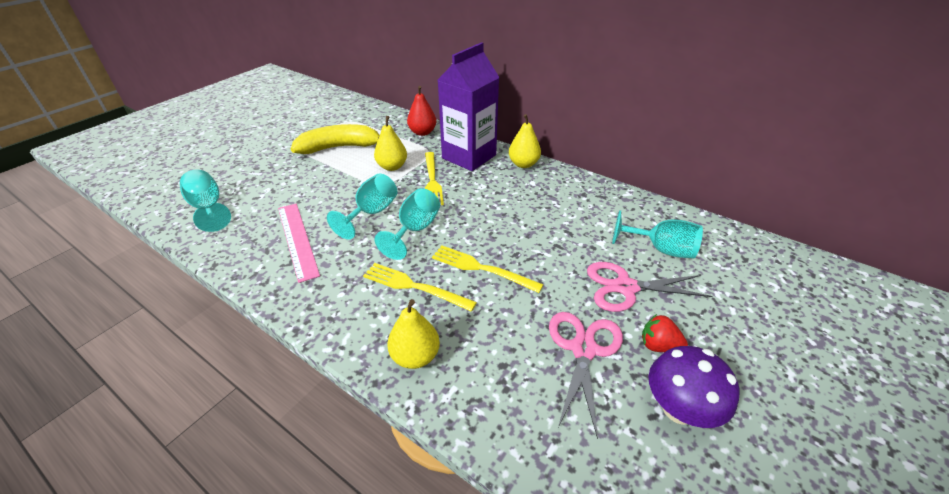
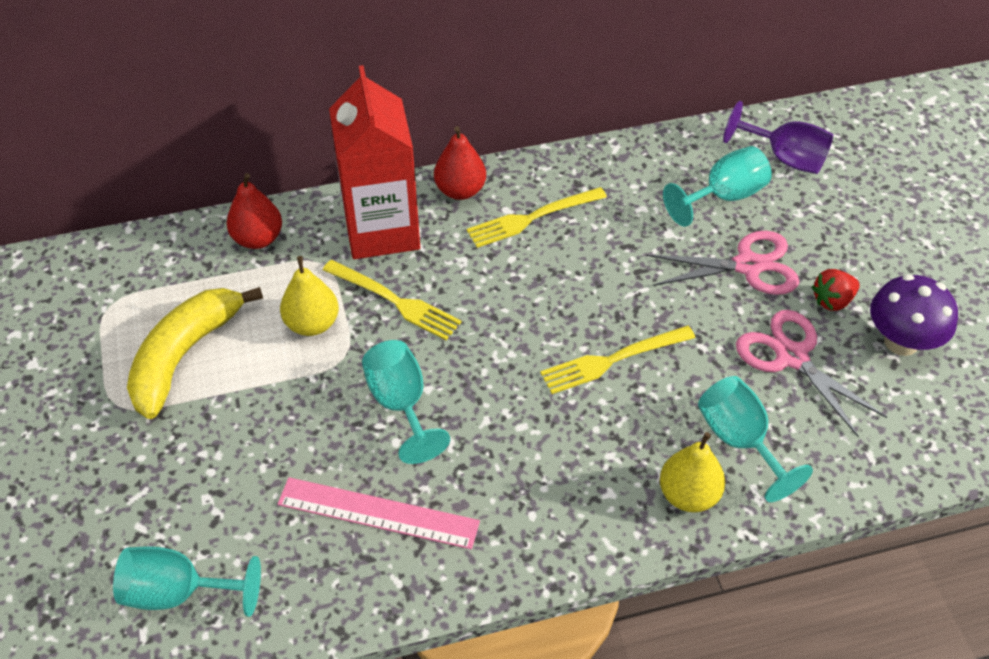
camera: 50 degrees left, 10 degrees up
yellow fork [363,263,477,312] -> yellow fork moved to [466,187,607,248]
turquoise goblet [375,188,440,260] -> turquoise goblet moved to [698,376,813,502]
purple carton [438,42,500,171] -> red carton [329,65,420,259]
yellow pear [509,114,541,168] -> red pear [434,126,486,200]
pink scissors [587,262,712,312] -> pink scissors turned 135 degrees counterclockwise [646,231,799,295]
none -> purple goblet [723,101,833,174]

